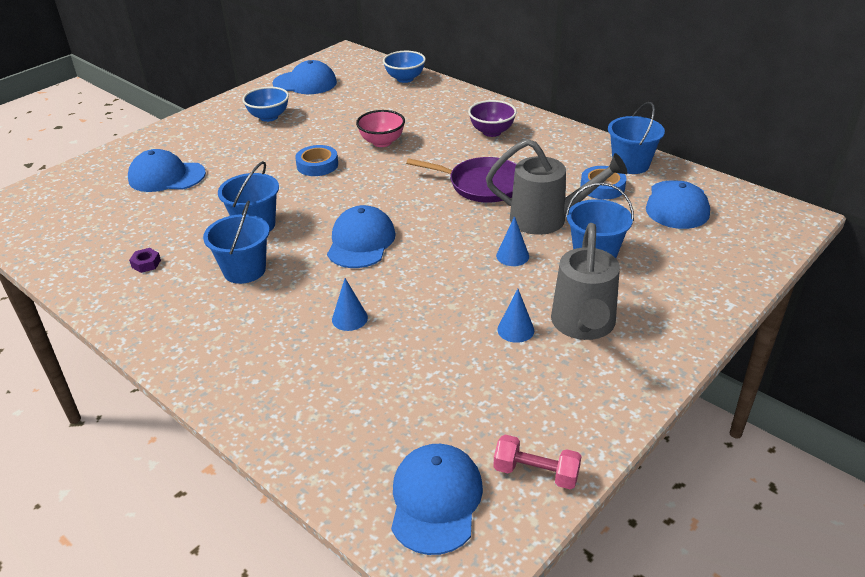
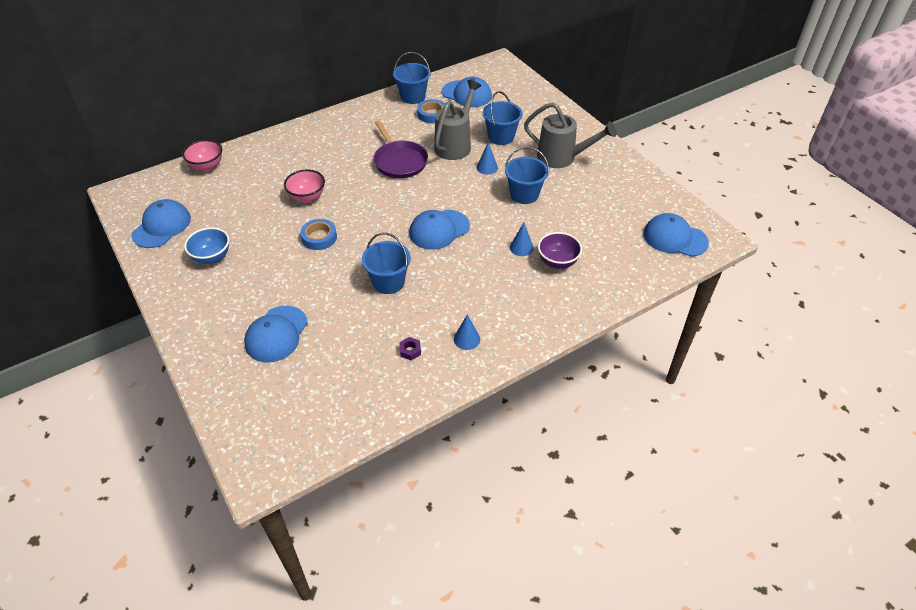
camera: 75 degrees left, 10 degrees up
blue bucket [203,201,270,284] -> blue bucket moved to [505,147,549,204]
blue cap [327,205,396,268] -> blue cap turned 60 degrees counterclockwise [409,210,470,250]
blue bowl [383,51,426,83] -> pink bowl [182,140,222,171]
purple pan [406,157,516,203] -> purple pan turned 120 degrees clockwise [373,120,428,178]
purple bowl [468,100,517,137] -> purple bowl moved to [538,232,582,269]
pink dumbbell [493,434,581,489] -> none
blue cone [497,289,534,343] -> blue cone moved to [454,314,480,350]

